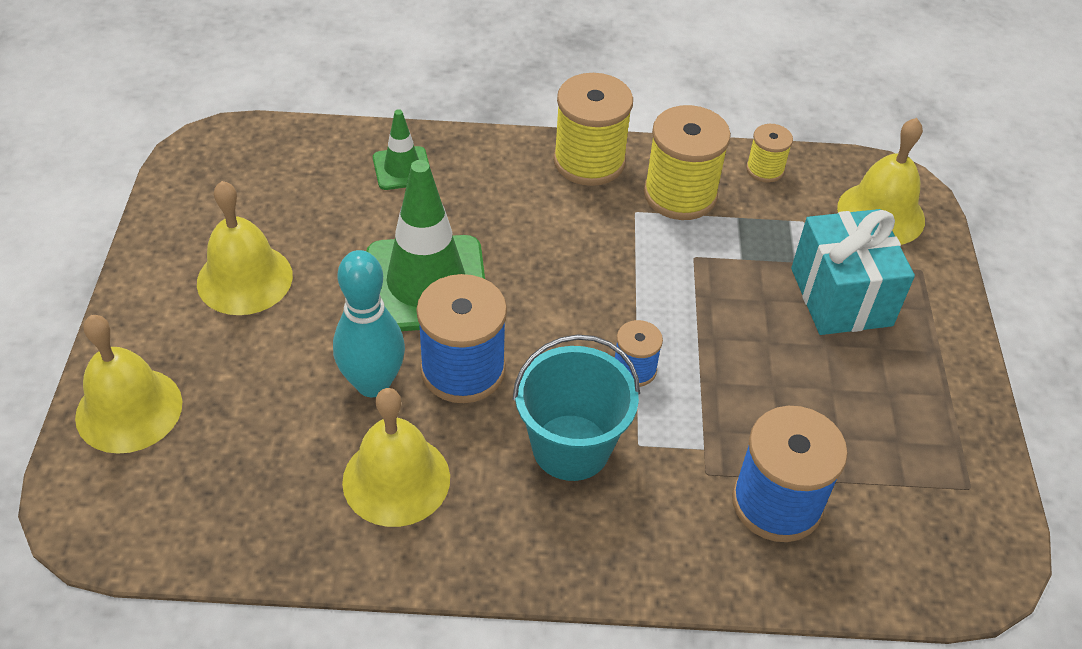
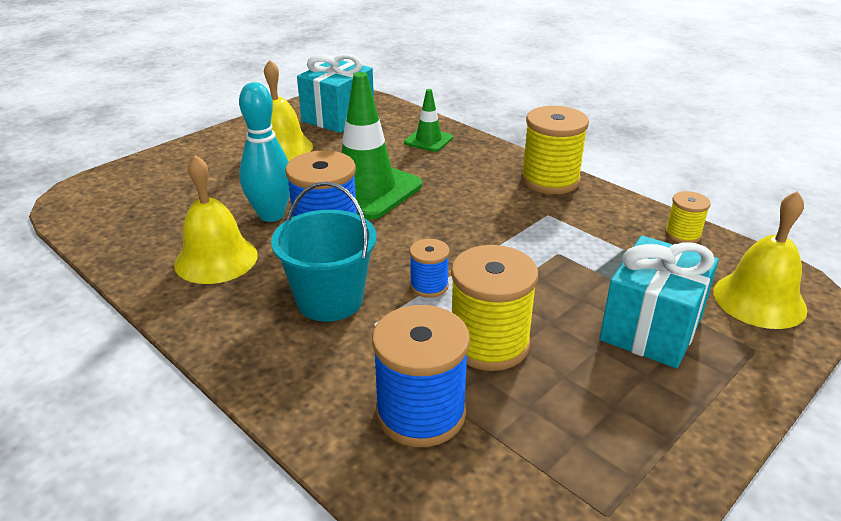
camera: 45 degrees right, 15 degrees down
yellow bell [75,315,182,454] -> none
yellow spool [644,105,731,220] -> yellow spool moved to [451,245,538,371]
none -> turquoise gift [297,54,374,133]

